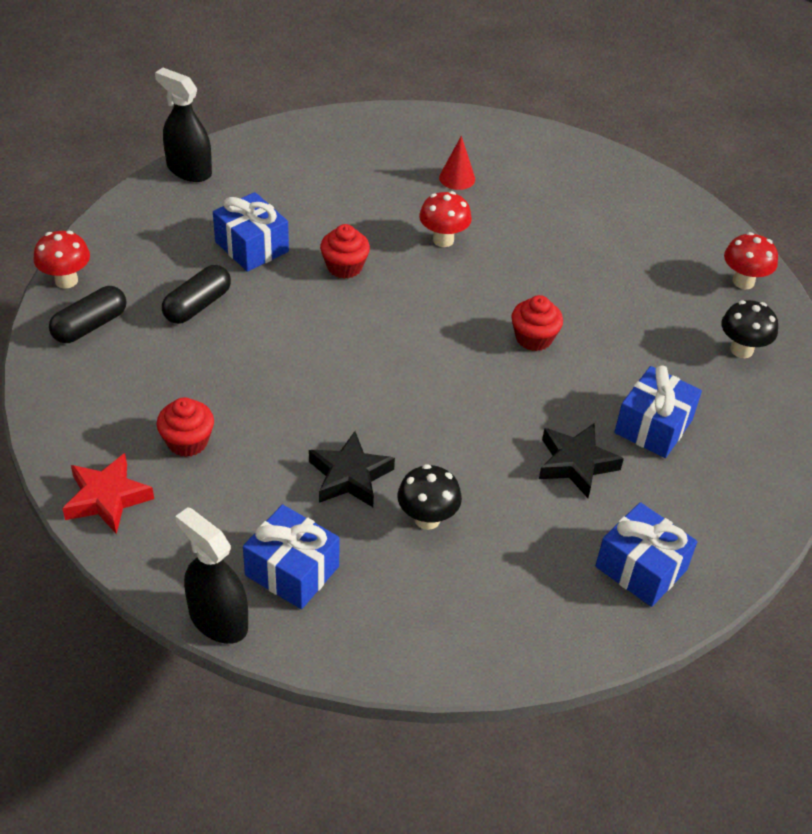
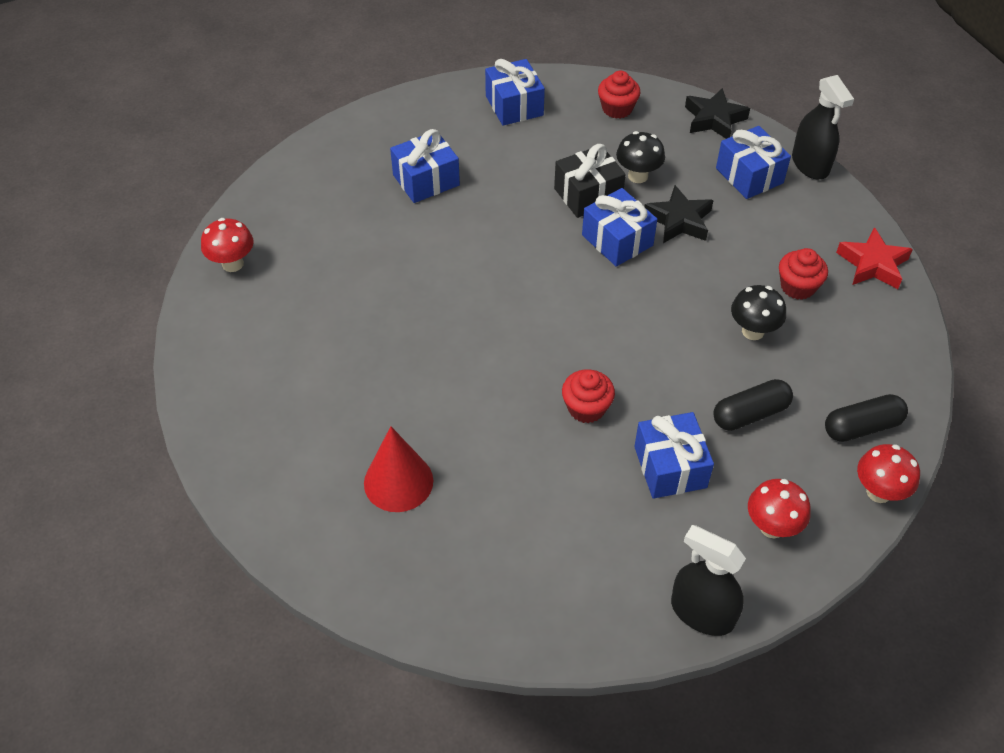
camera: 150 degrees left, 5 degrees up
black spray bottle [155,68,212,182] -> black spray bottle turned 150 degrees clockwise [671,525,746,636]
red mushroom [419,191,472,247] -> red mushroom moved to [748,479,811,538]
red cone [439,136,475,190] -> red cone [364,426,433,512], size x1.58
red cupcake [511,295,563,351] -> red cupcake moved to [598,71,641,119]
black star [539,424,624,498] -> black star moved to [685,88,750,139]
black mushroom [721,300,778,358] -> black mushroom moved to [731,285,786,340]
none -> black gift [554,144,626,218]
none -> blue gift [582,188,657,267]

